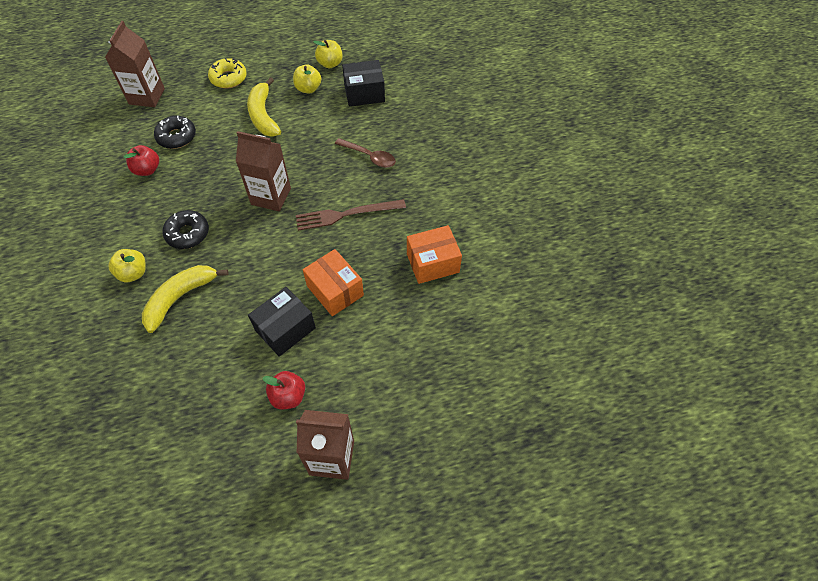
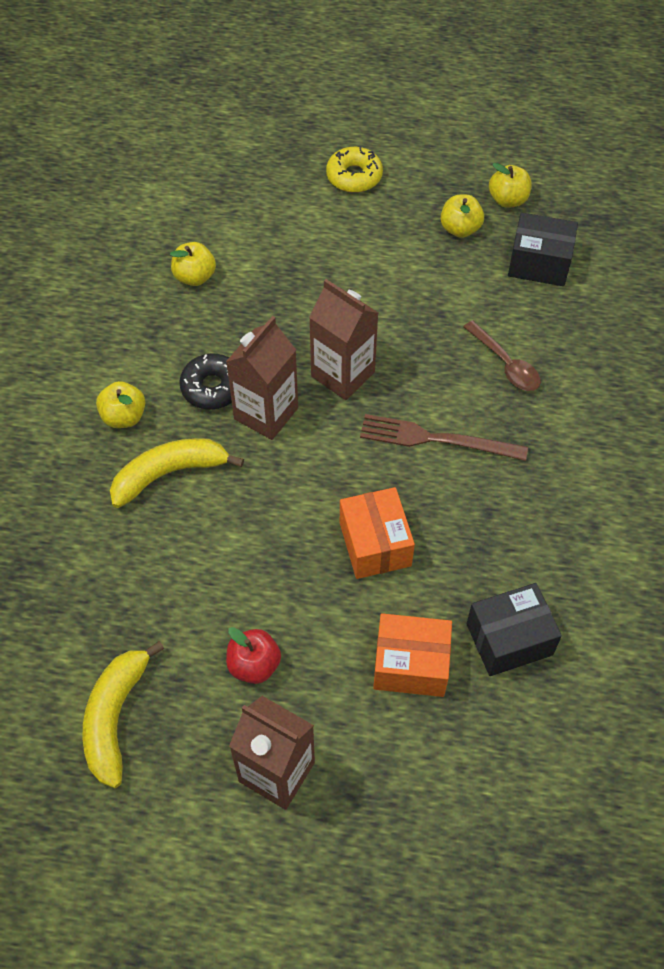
camera: 25 degrees right, 0 degrees up
brown carton [105,21,165,107] -> brown carton moved to [226,316,298,440]
red apple [123,145,159,176] -> yellow apple [170,242,216,286]
black donut [154,116,196,149] -> none
yellow banana [247,77,281,137] -> yellow banana moved to [82,641,164,788]
black box [248,287,316,357] -> black box moved to [467,583,562,676]
orange box [407,225,462,284] -> orange box moved to [373,613,452,697]

